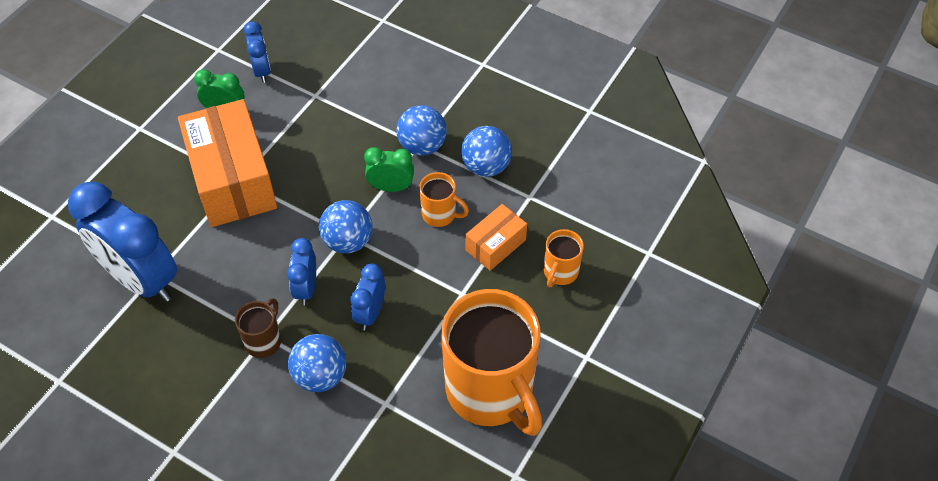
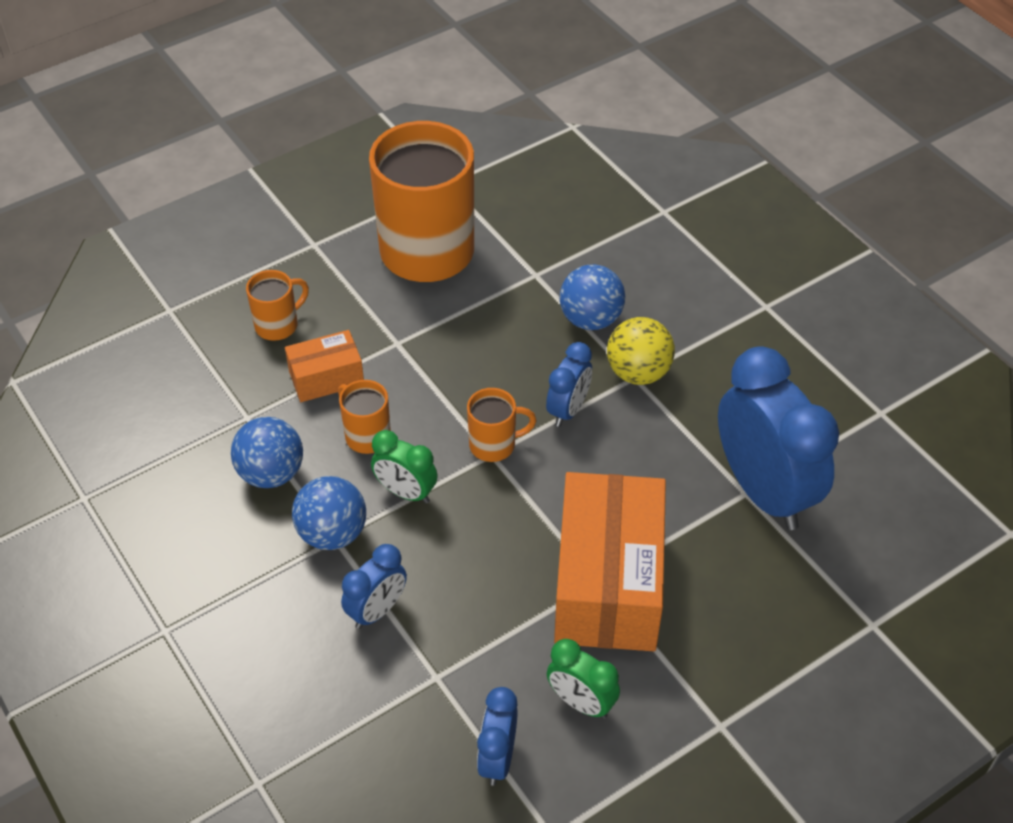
camera: 155 degrees left, 5 degrees down
brown mug [235,298,281,358] -> yellow ball [607,317,675,385]
blue ball [319,200,373,253] -> orange mug [467,388,537,462]
blue clock [351,263,385,330] -> blue clock moved to [341,544,407,629]

